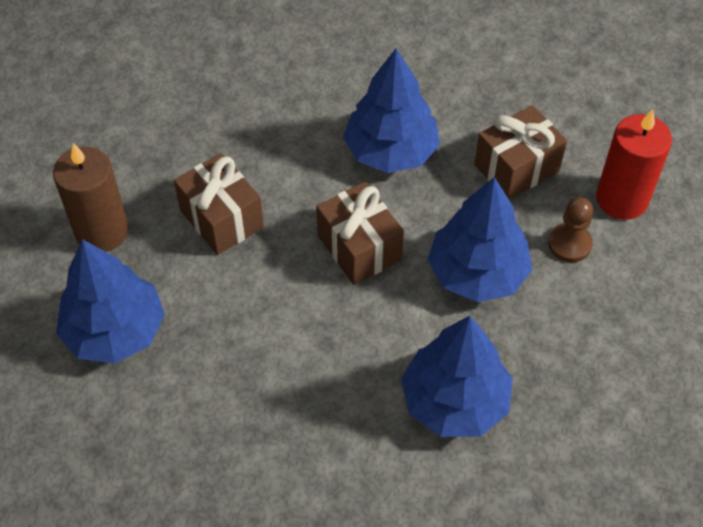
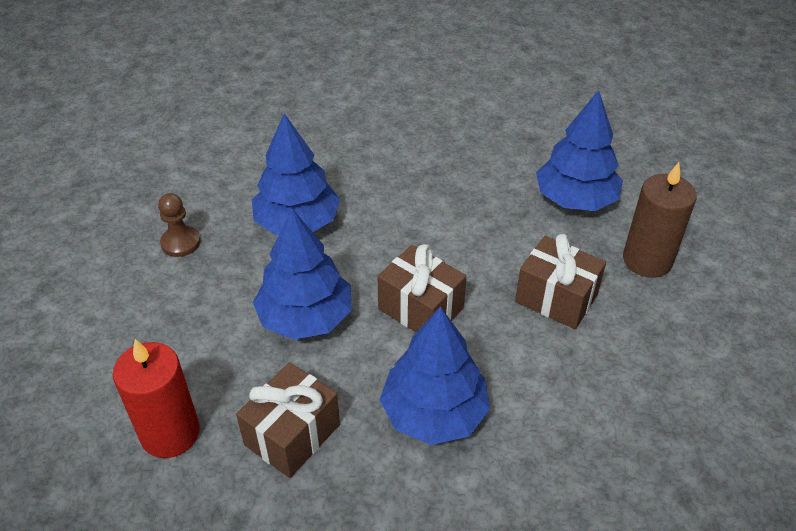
camera: 160 degrees right, 10 degrees down
brown pawn [548,197,593,262] -> brown pawn moved to [158,193,200,257]

